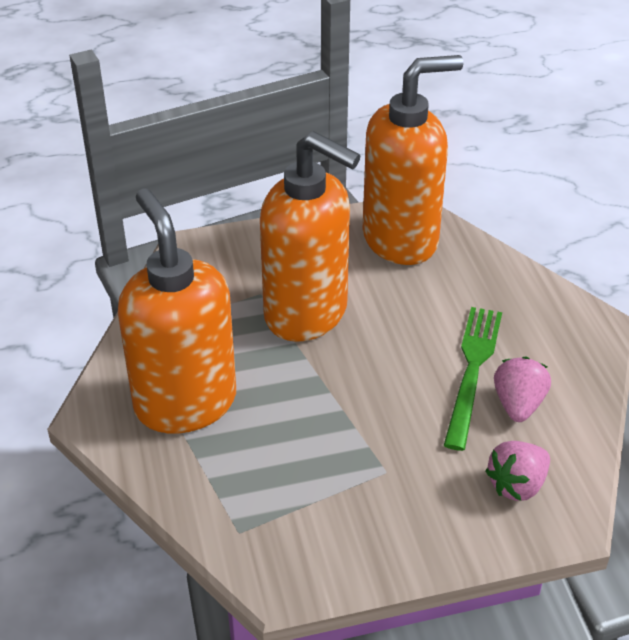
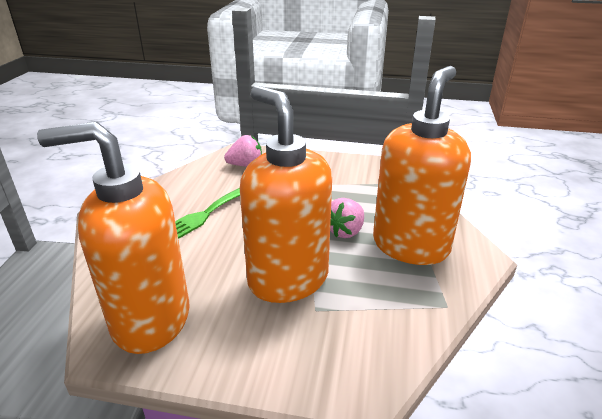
camera: 155 degrees left, 10 degrees down
orange soap dispenser [118,188,236,433] -> orange soap dispenser turned 150 degrees counterclockwise [373,66,471,265]
pink strawberry [494,357,551,422] -> pink strawberry moved to [330,198,364,238]

